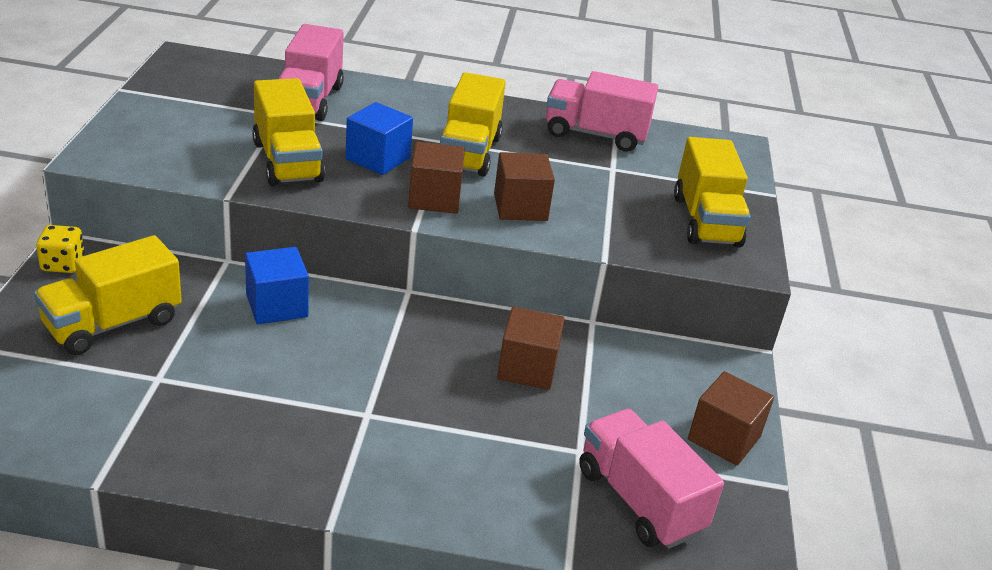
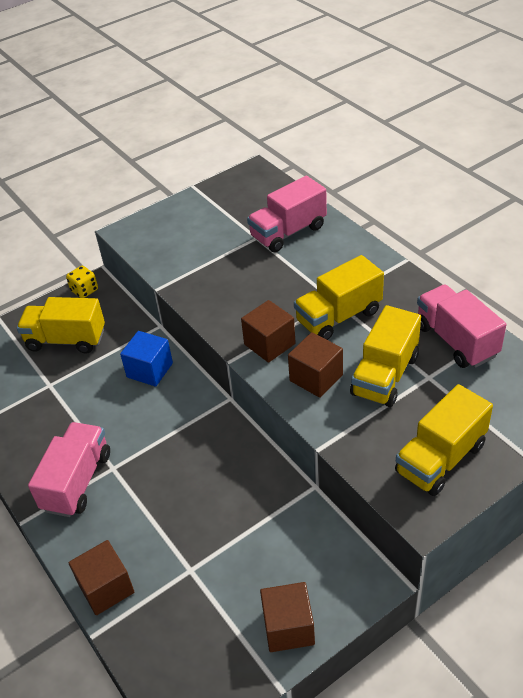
camera: 55 degrees right, 10 degrees up
yellow truck [252,78,325,186] -> yellow truck moved to [350,305,421,407]
blue cube [345,102,413,175] -> none
brown cube [497,307,565,390] -> brown cube moved to [69,540,134,615]
pink truck [579,409,724,549] -> pink truck moved to [28,422,110,517]

